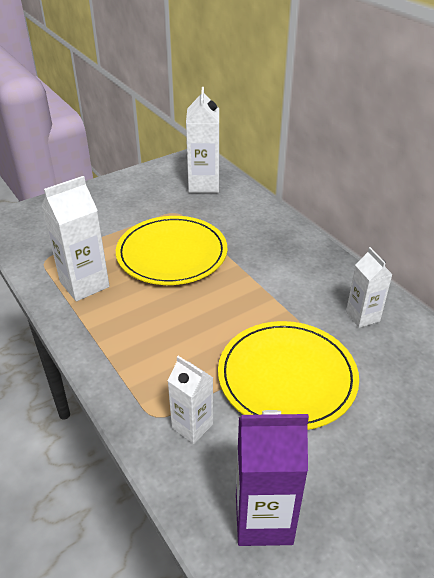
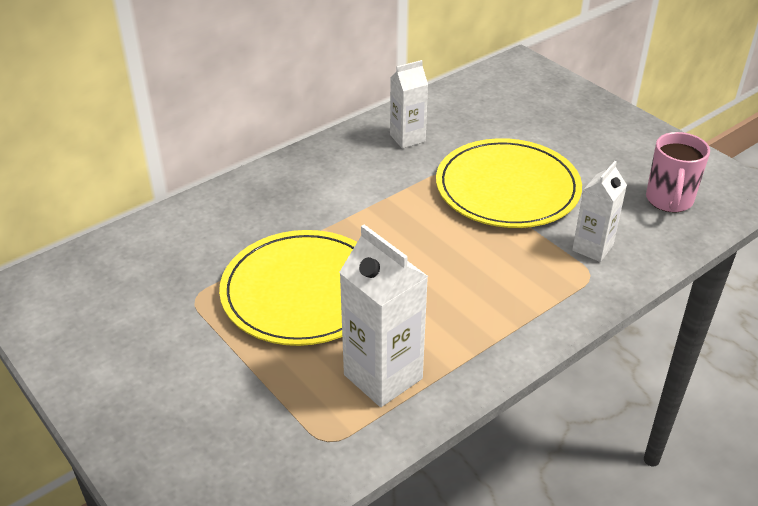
camera: 95 degrees left, 0 degrees up
white carton [186,87,220,193] -> none
purple carton [236,410,309,546] -> pink mug [646,132,710,213]

